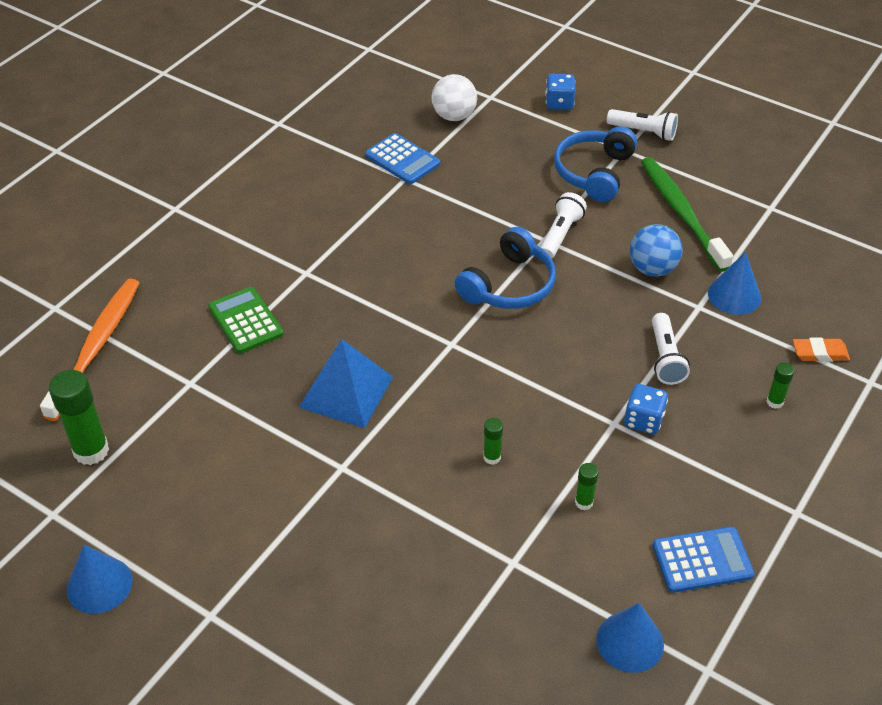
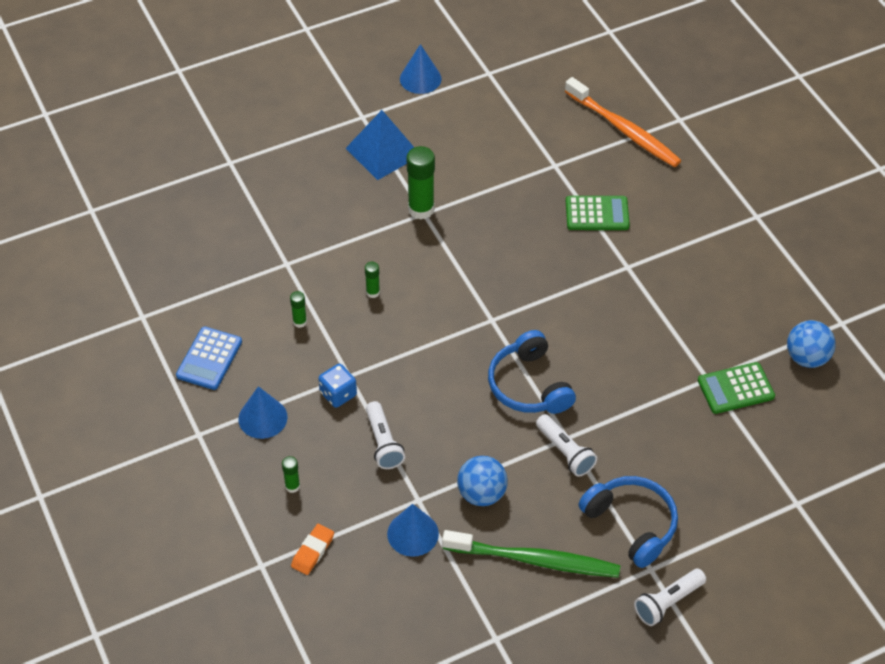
camera: 120 degrees right, 5 degrees up
green glue stick [49,370,109,465] -> green glue stick moved to [407,146,435,220]
blue pyramid [299,339,393,428] -> blue pyramid moved to [346,110,414,180]
blue calculator [365,133,440,184] -> green calculator [698,362,775,414]
white ball [431,74,477,121] -> none
blue dice [545,74,575,110] -> none
blue cone [596,603,664,673] -> blue cone moved to [238,386,288,439]
white flashlight [652,313,690,385] -> white flashlight turned 135 degrees counterclockwise [366,401,405,469]
none -> blue ball [787,320,836,368]

